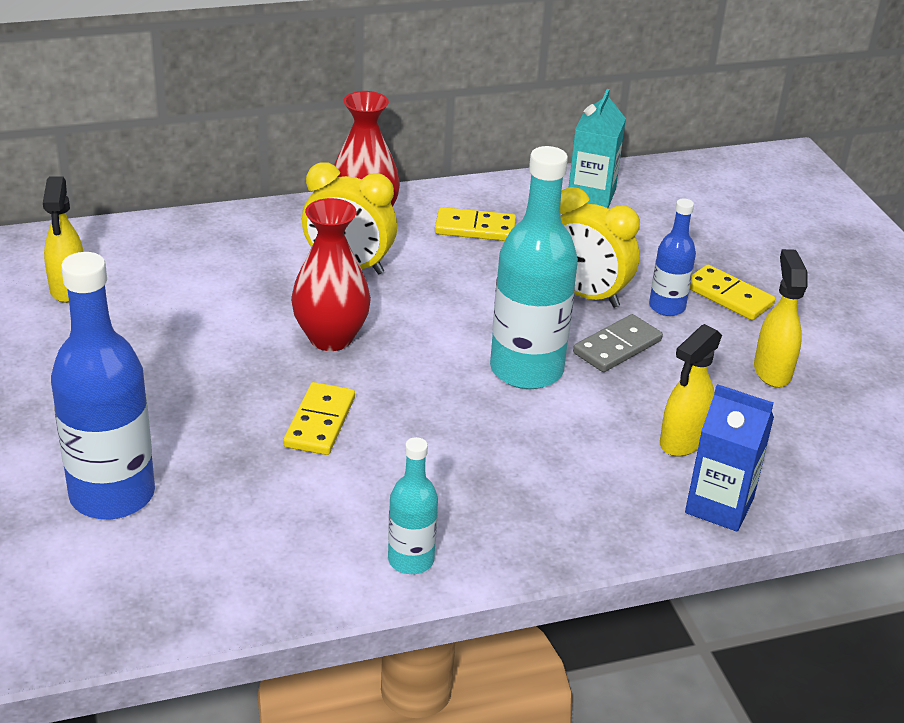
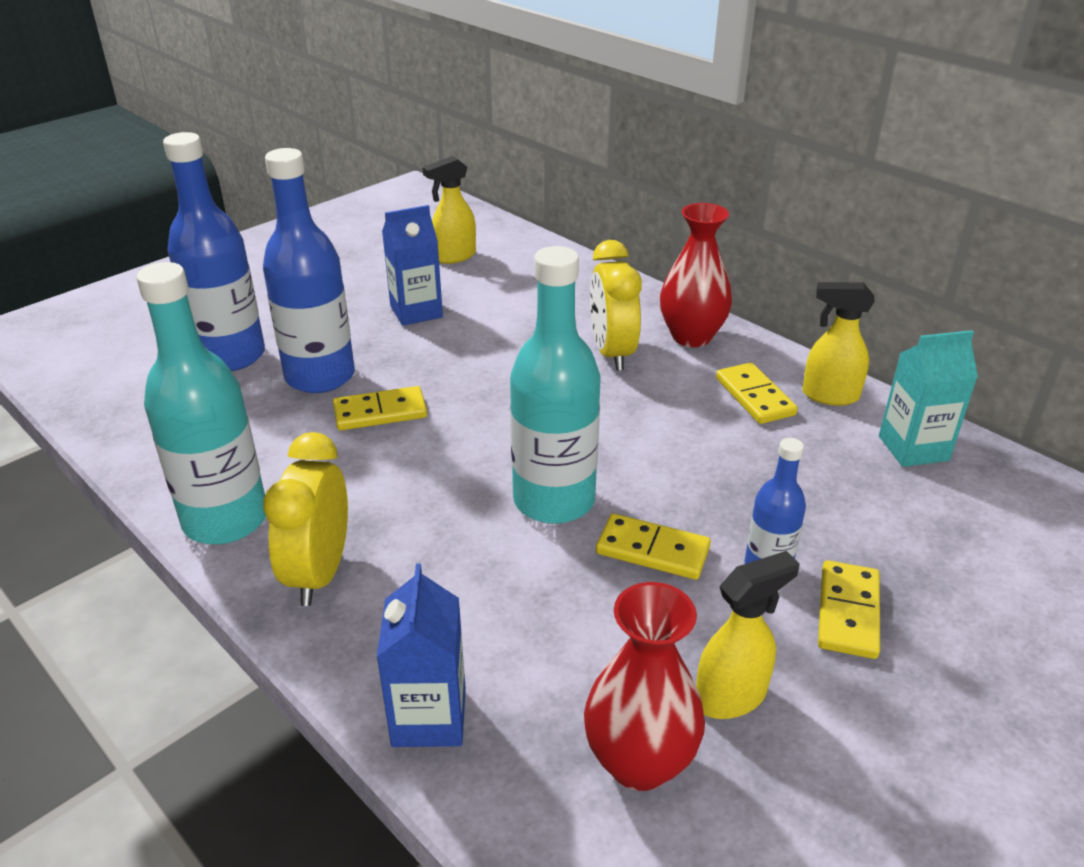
camera: 65 degrees right, 0 degrees up
red vase [291,198,371,351] -> red vase moved to [584,582,705,791]
turquoise bottle [388,437,438,574] -> turquoise bottle [136,262,266,544], size x1.88
yellow clock [560,187,640,308] -> yellow clock moved to [263,432,348,606]
grey domino [573,314,663,372] -> yellow domino [596,513,711,580]
yellow spray bottle [660,324,722,456] -> yellow spray bottle moved to [802,282,875,406]
none -> blue bottle [263,148,355,393]
none -> blue carton [382,205,443,326]

